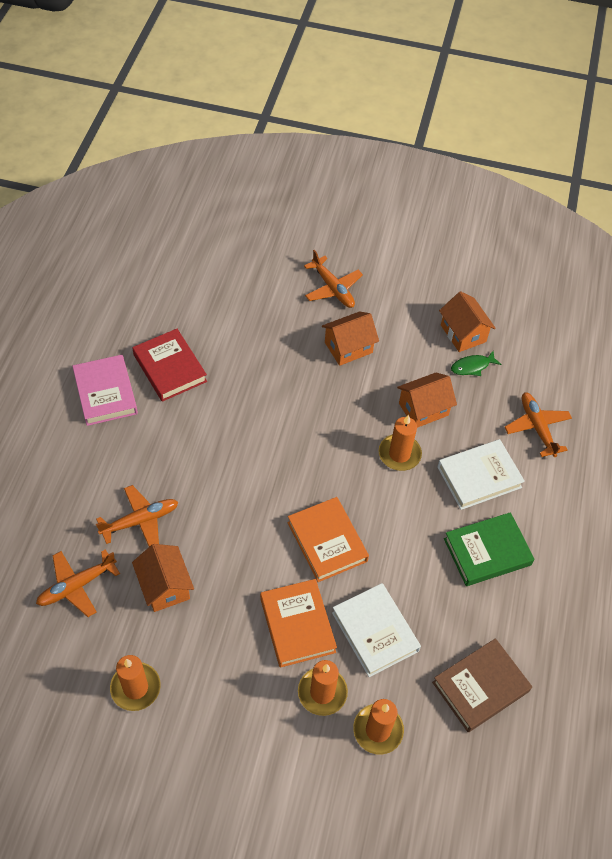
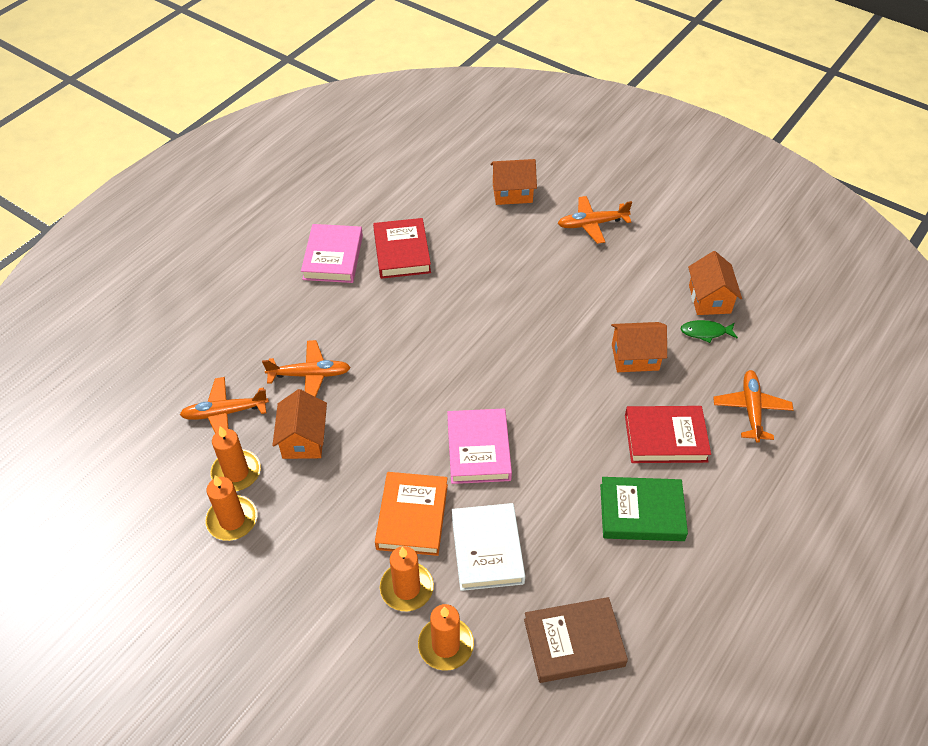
camera: 25 degrees right, 5 degrees down
orange book [288,497,369,582] -> pink book [447,409,512,484]
orange plane [304,250,363,308] -> orange plane turned 90 degrees clockwise [558,196,632,244]
orange house [322,312,379,366] -> orange house moved to [490,159,537,205]
orange candle [379,415,422,471] -> orange candle moved to [211,426,261,491]
white book [437,439,525,510] -> red book [625,406,711,463]

